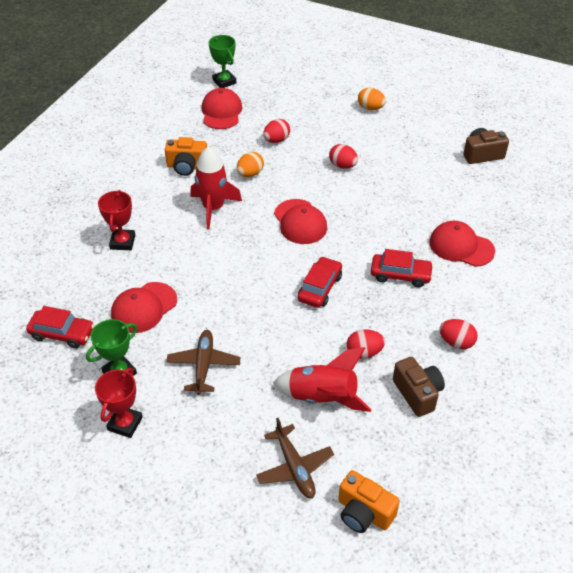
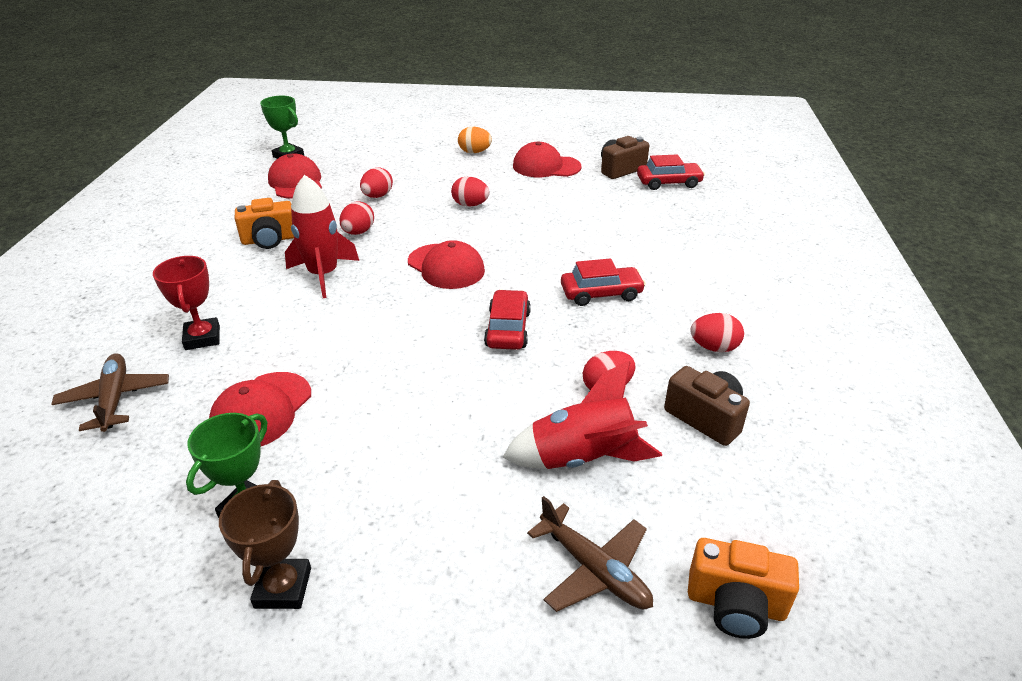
camera: 20 degrees left, 10 degrees down
red car [26,306,94,349] -> red car moved to [637,154,705,190]
red trophy [95,368,143,438] -> brown trophy [219,480,311,609]
brown plane [166,330,240,395] -> brown plane moved to [51,353,169,432]
orange egg [237,152,264,177] -> red egg [340,201,374,235]
red cap [429,221,495,267] -> red cap moved to [513,142,582,177]

